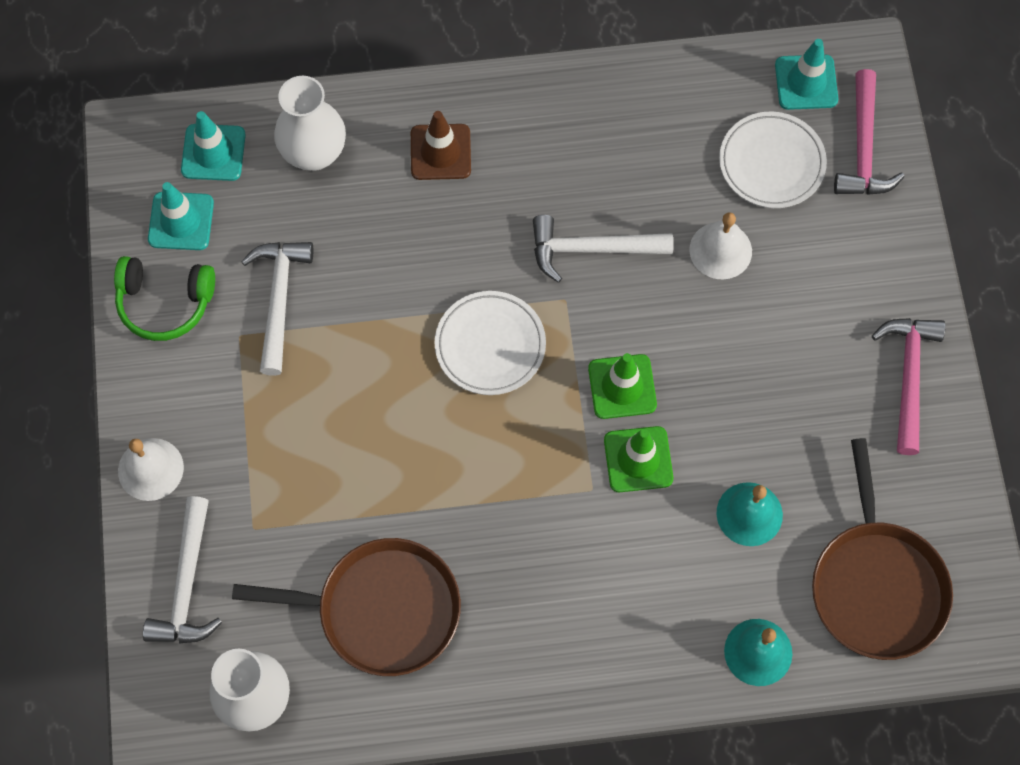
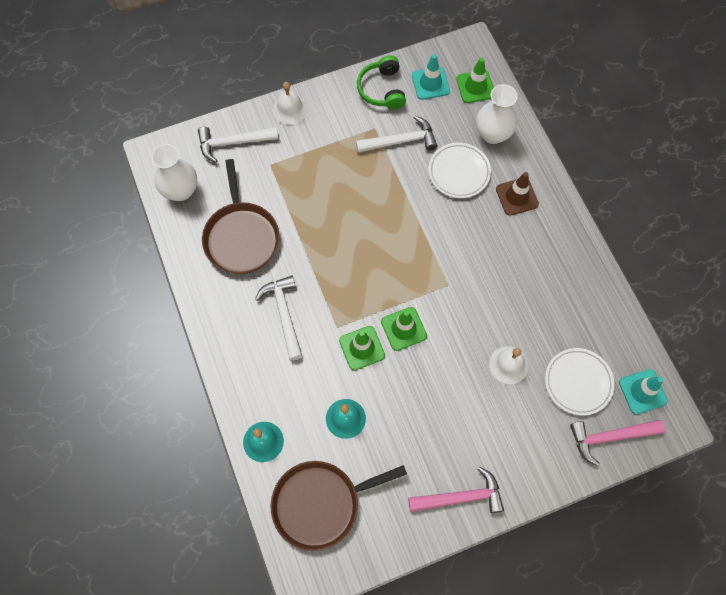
camera: 75 degrees right, 0 degrees up
turquoise traffic cone [181,111,246,181] -> green traffic cone [456,58,494,103]
white plate [435,291,546,395] -> white plate moved to [428,142,491,198]
white hammer [533,215,673,283] -> white hammer moved to [255,275,303,361]

